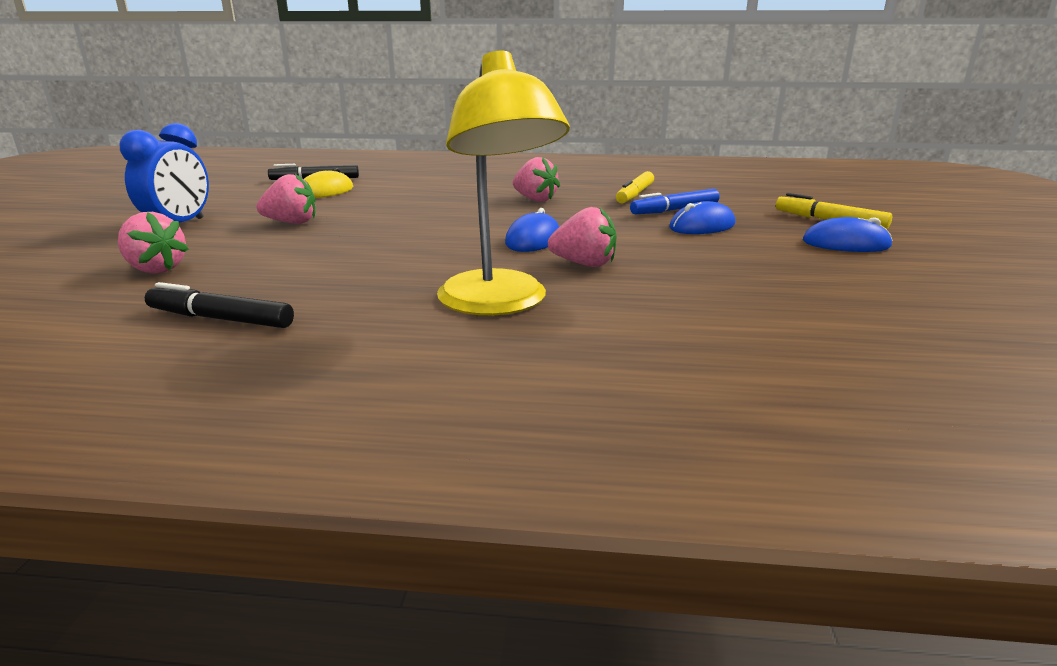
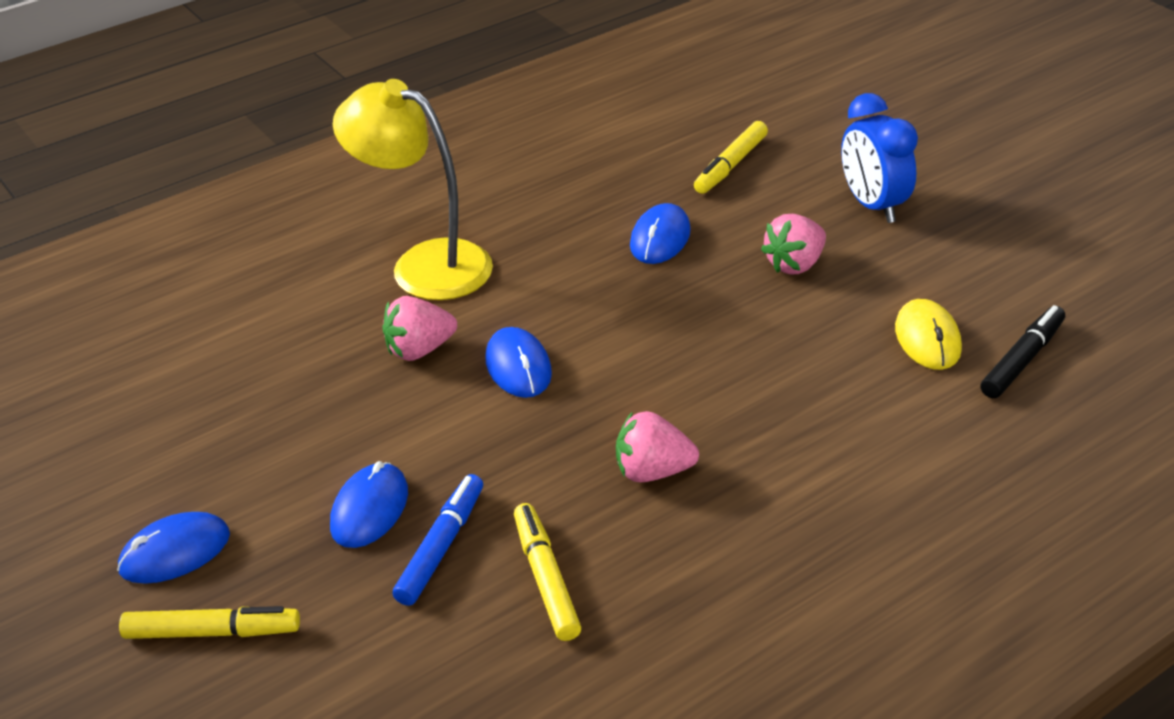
camera: 140 degrees right, 15 degrees up
pink strawberry [118,212,189,274] -> yellow marker [694,121,768,194]
black marker [144,282,294,328] -> none
none -> blue mouse [630,203,691,264]

